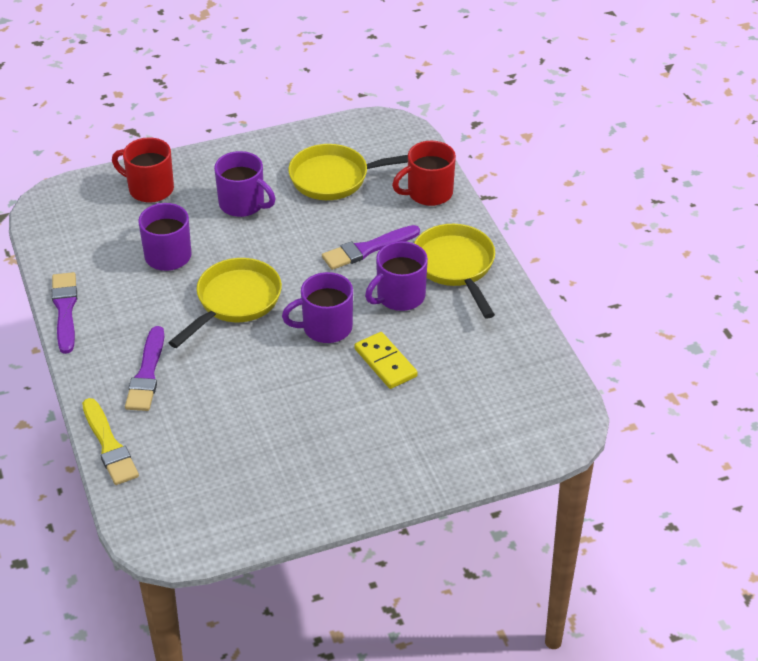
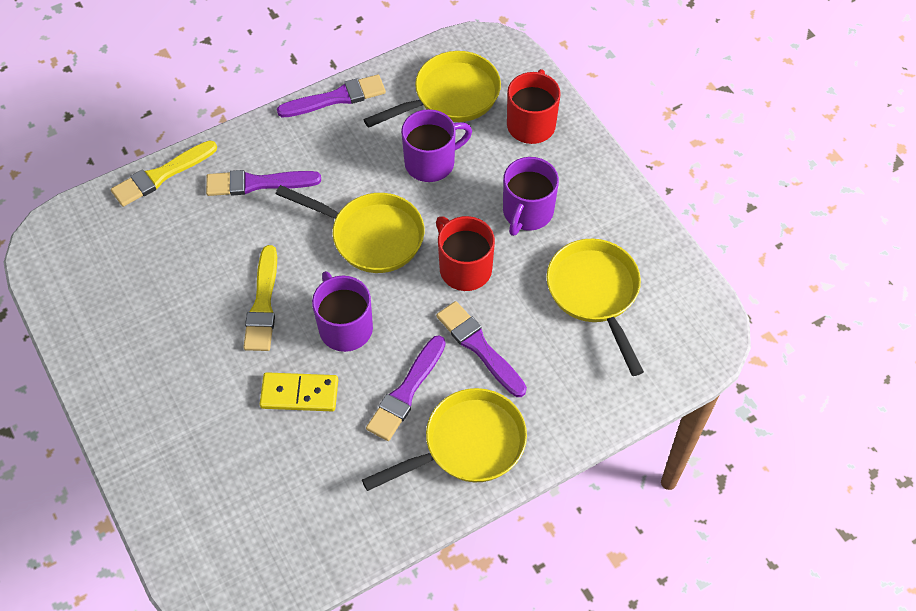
camera: 80 degrees right, 15 degrees up
yellow domino [354,332,418,389] -> yellow domino turned 45 degrees clockwise [260,372,338,411]
purple mug [365,241,428,311] -> purple brush [366,335,446,441]
red mug [392,141,456,206] -> red mug moved to [436,216,495,291]
none -> yellow brush [243,245,277,351]
none -> yellow pan [364,51,501,128]

